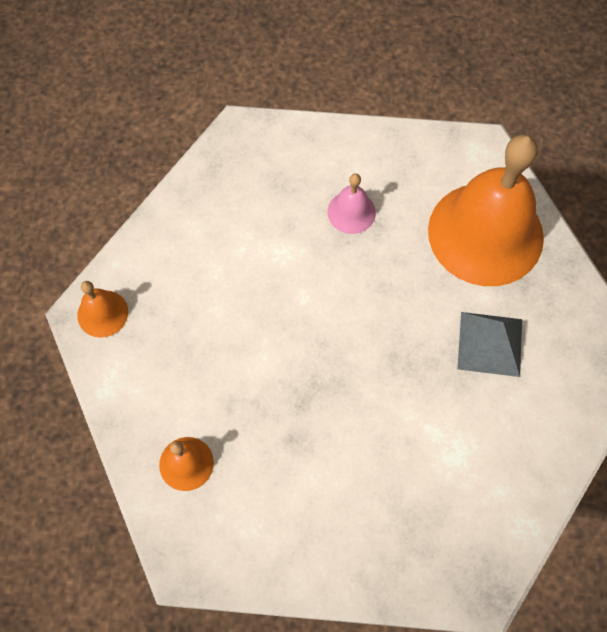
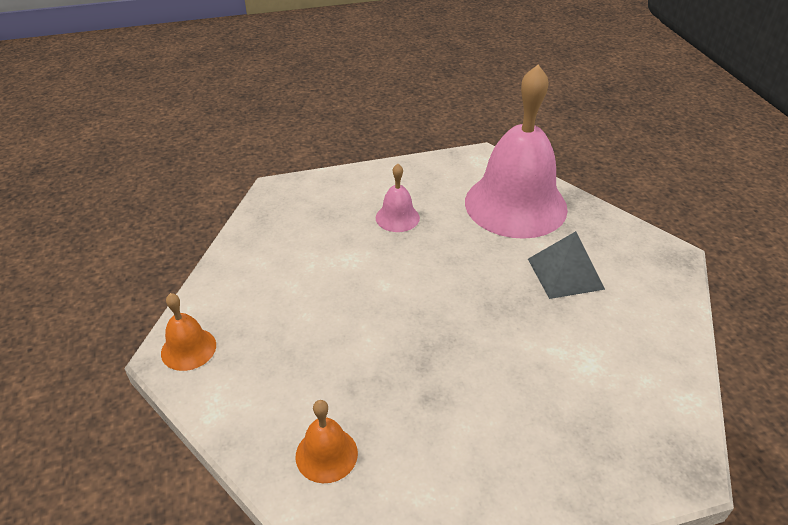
camera: 20 degrees left, 25 degrees down
orange bell [428,135,544,286] -> pink bell [465,65,568,239]

